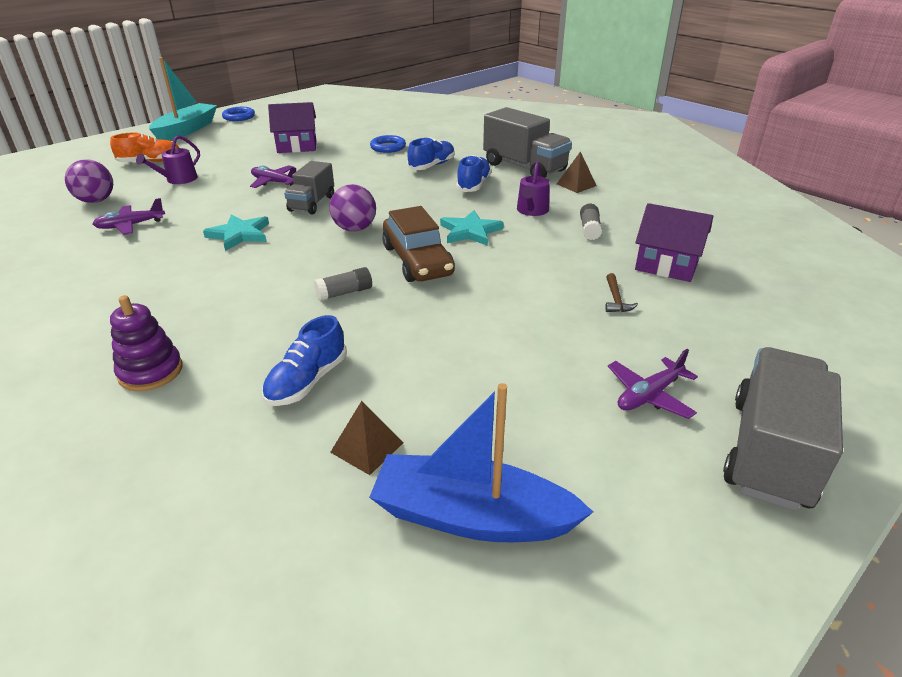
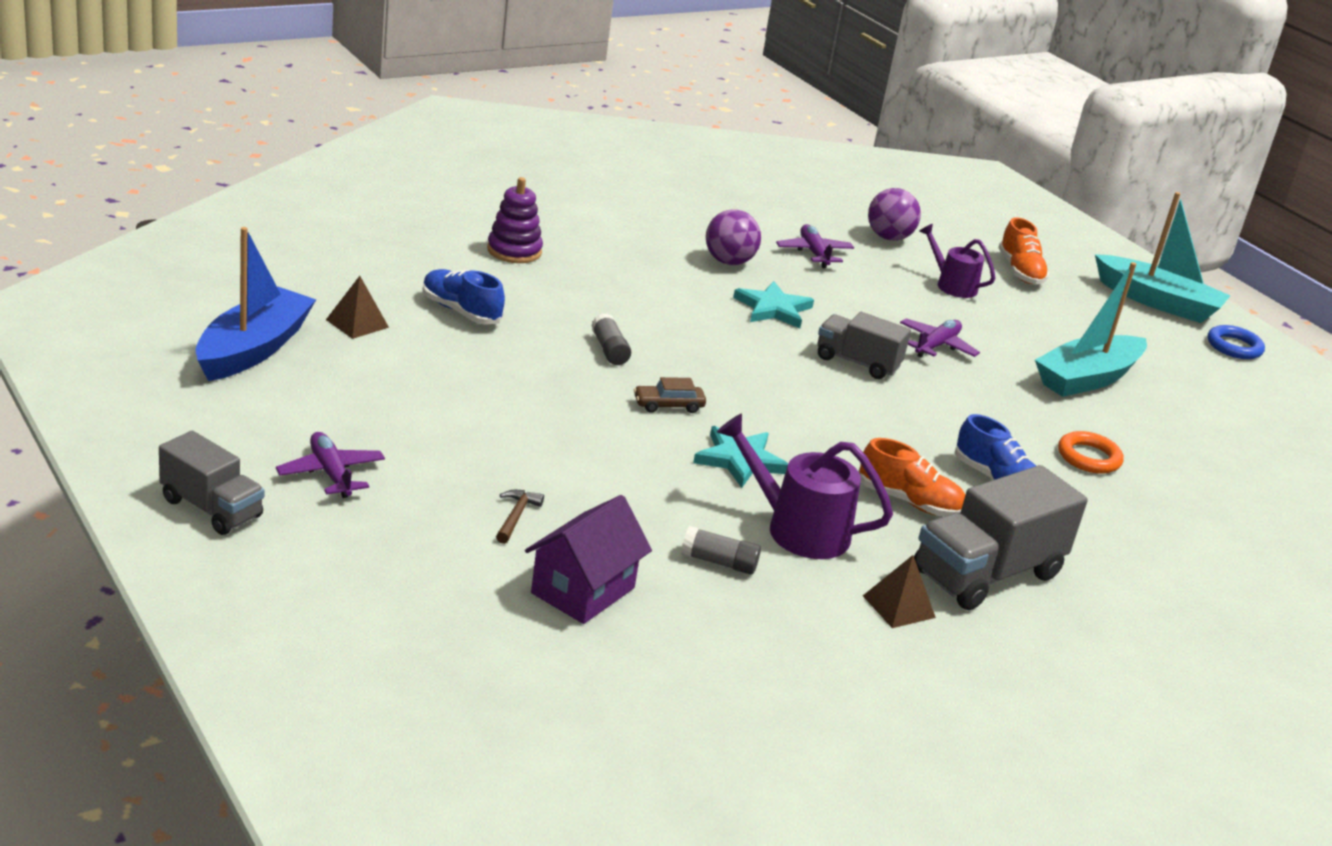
camera: 95 degrees right, 5 degrees down
purple house [268,102,316,153] -> turquoise boat [1035,262,1147,397]
purple ball [329,184,376,232] -> purple ball moved to [706,209,761,265]
blue ring [370,135,406,153] -> orange ring [1058,431,1124,474]
brown car [382,206,455,282] -> brown car [634,377,706,413], size x0.48
blue shoe [456,155,492,192] -> orange shoe [858,438,966,517]
purple watering can [517,162,550,216] -> purple watering can [717,414,893,559], size x1.53
brown hammer [605,273,638,312] -> brown hammer turned 90 degrees clockwise [496,489,544,544]
grey truck [723,347,843,511] -> grey truck [159,431,265,535], size x0.62

